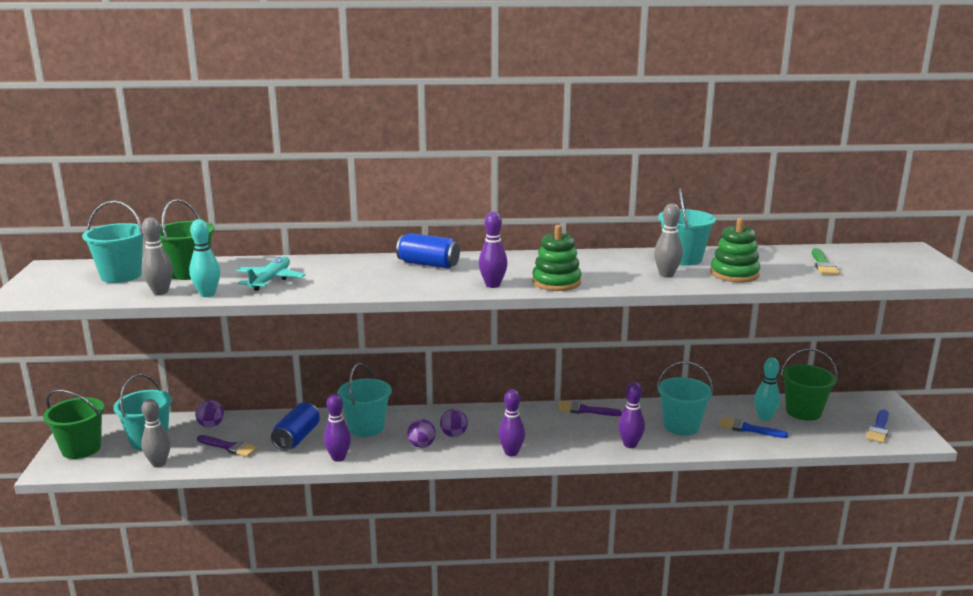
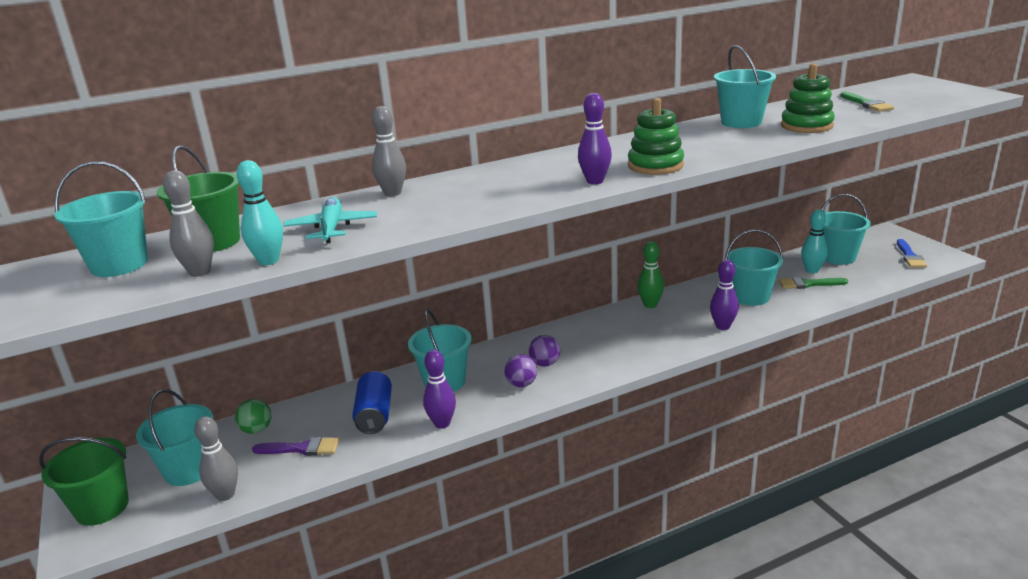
camera: 20 degrees left, 5 degrees up
purple ball [195,400,224,428] -> green ball [235,399,271,434]
blue can [396,233,460,269] -> none
purple bowling pin [498,389,525,456] -> none
purple brush [557,401,622,416] -> green bowling pin [637,241,664,308]
grey bowling pin [654,203,683,278] -> grey bowling pin moved to [372,106,406,196]
blue brush [719,417,788,438] -> green brush [779,277,848,289]
green bucket [781,348,838,421] -> turquoise bucket [821,194,871,265]

